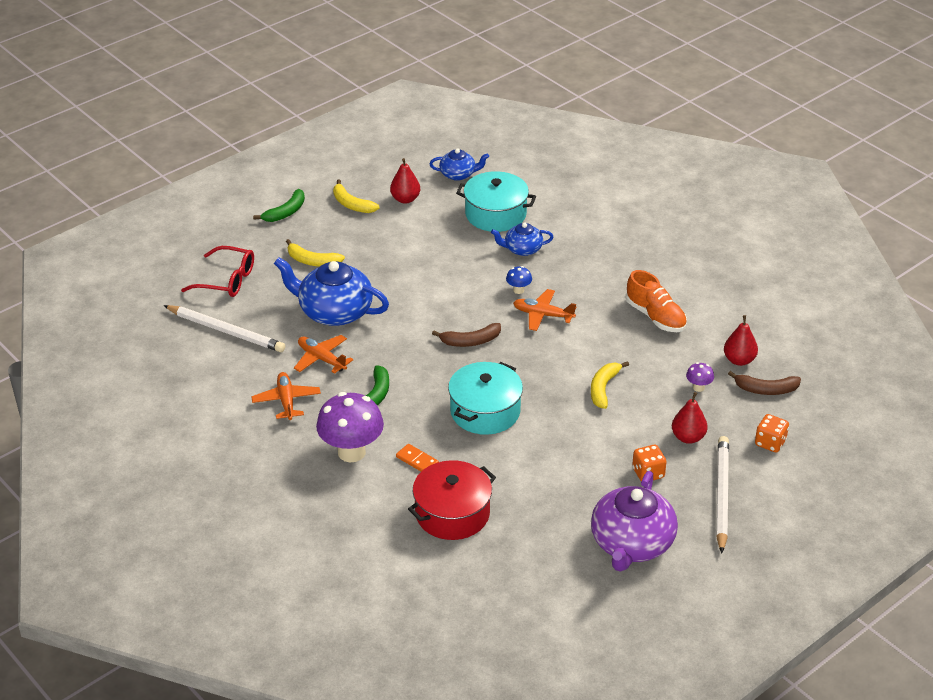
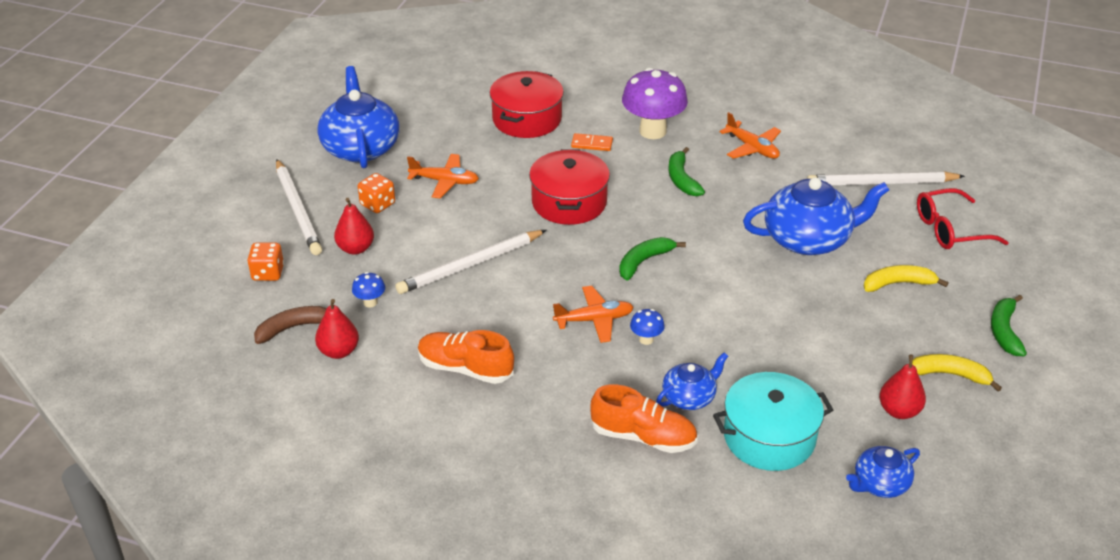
camera: 150 degrees right, 0 degrees up
orange plane [294,335,353,374] -> orange plane moved to [407,154,479,199]
brown banana [432,323,501,347] -> green banana [619,237,686,281]
turquoise pot [448,362,523,435] -> red pot [529,149,610,225]
yellow banana [591,361,629,409] -> white pencil [396,230,546,294]
purple teapot [591,471,678,572] -> blue teapot [317,66,400,168]
purple mushroom [686,362,714,392] -> blue mushroom [352,272,385,308]
none -> orange shoe [590,384,698,453]

